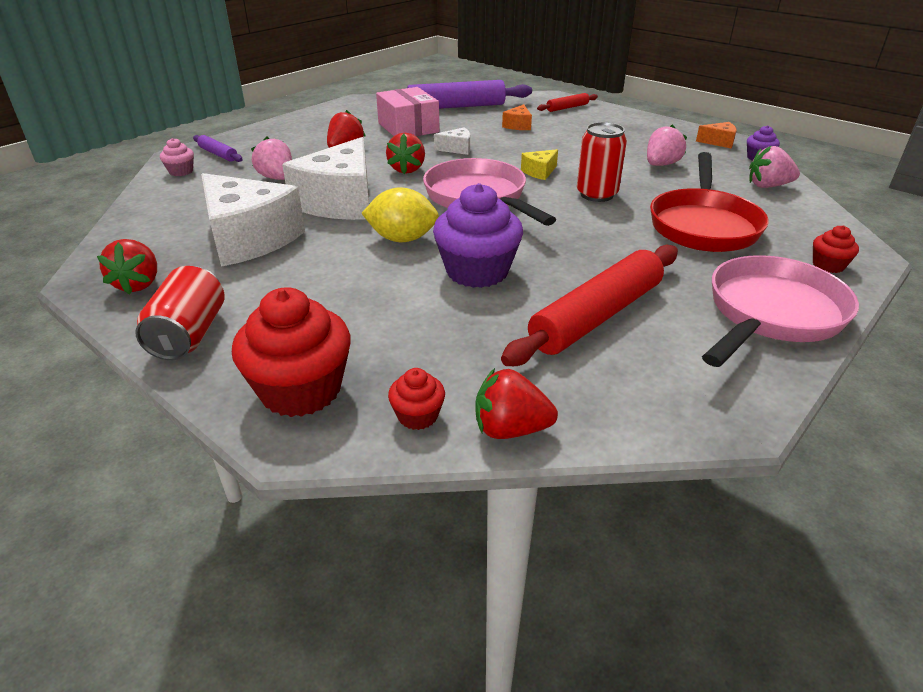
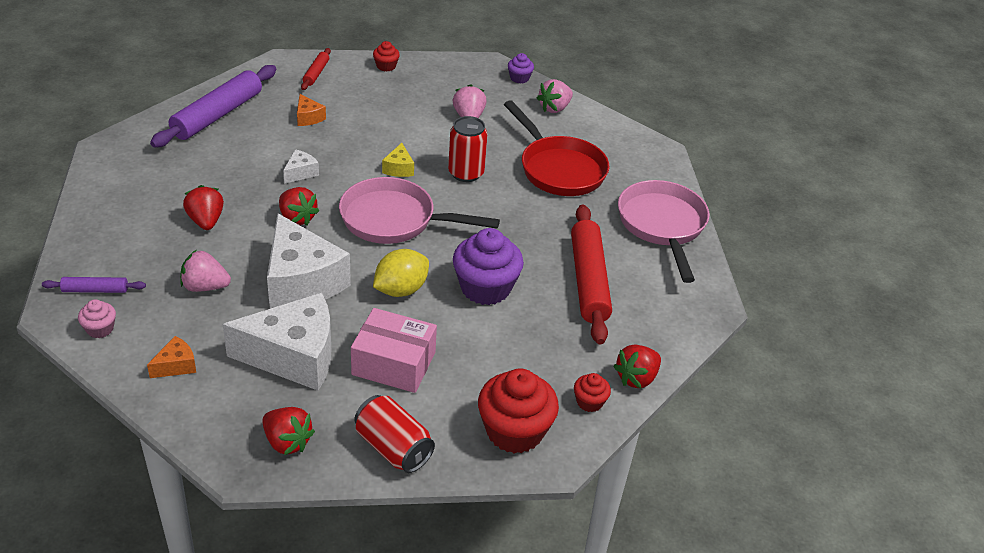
camera: 50 degrees left, 5 degrees up
pink box [376,87,440,136] -> pink box moved to [351,308,437,393]
orange cheese [696,122,736,148] -> orange cheese moved to [147,336,196,378]
red cupcake [813,226,859,273] -> red cupcake moved to [373,41,400,72]

